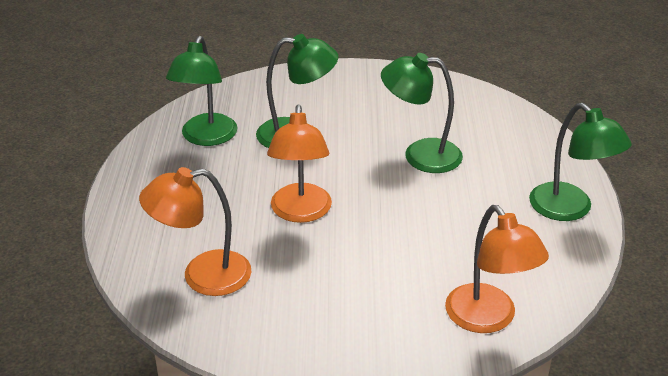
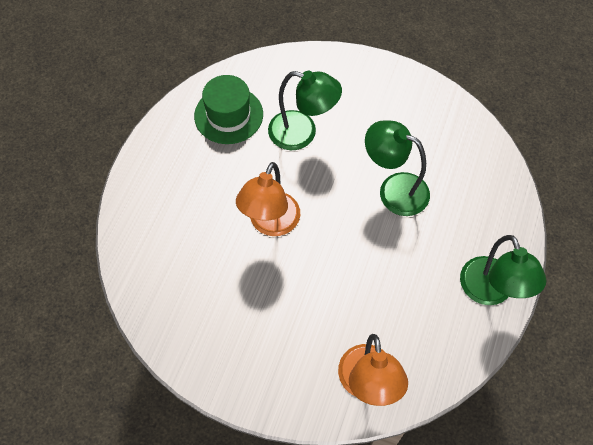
camera: 20 degrees right, 25 degrees up
orange lamp [139,167,251,296] -> none
green lamp [166,36,238,146] -> green hat [194,75,263,144]

